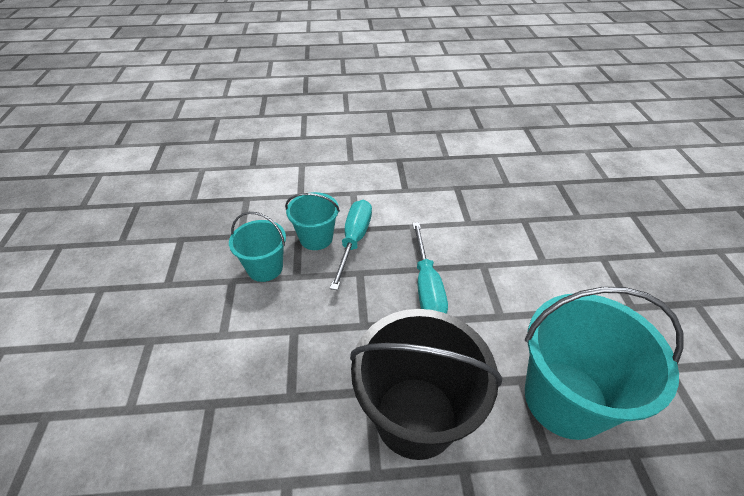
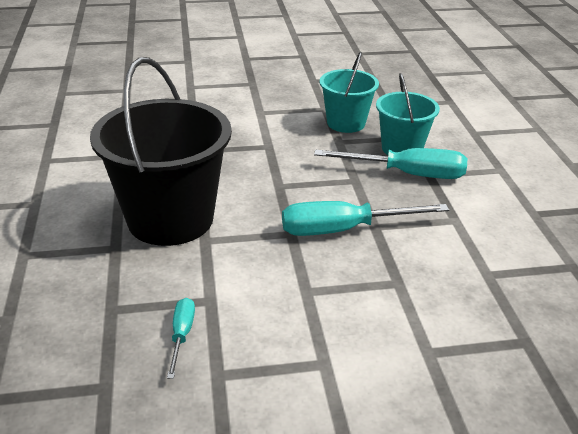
camera: 85 degrees right, 10 degrees down
turquoise bucket [525,287,684,440] -> turquoise screwdriver [167,298,195,379]

